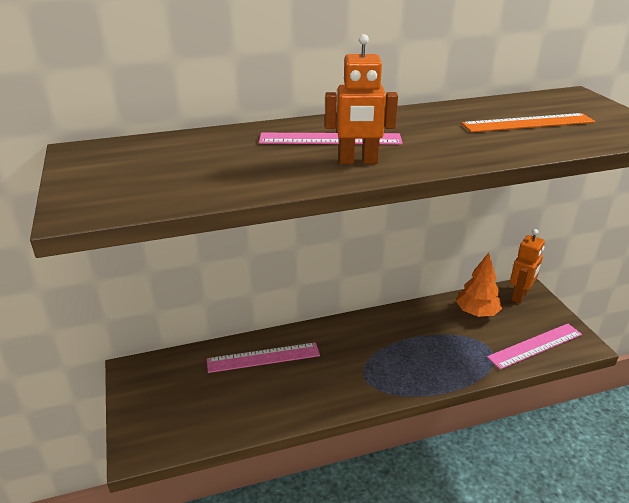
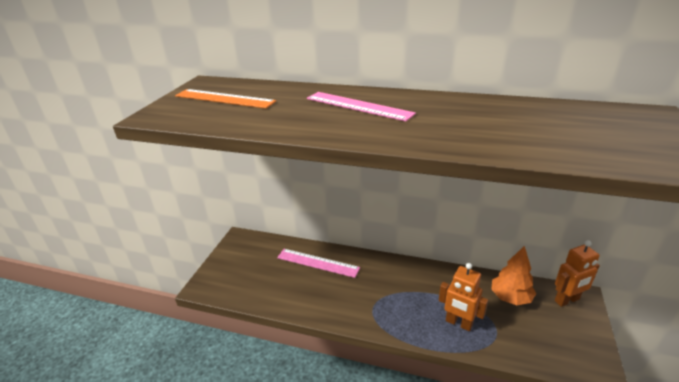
camera: 35 degrees right, 0 degrees up
orange robot [325,34,398,164] -> orange robot moved to [439,263,488,331]
orange ruler [461,113,595,132] -> orange ruler moved to [175,89,276,109]
pink ruler [487,324,582,370] -> none

